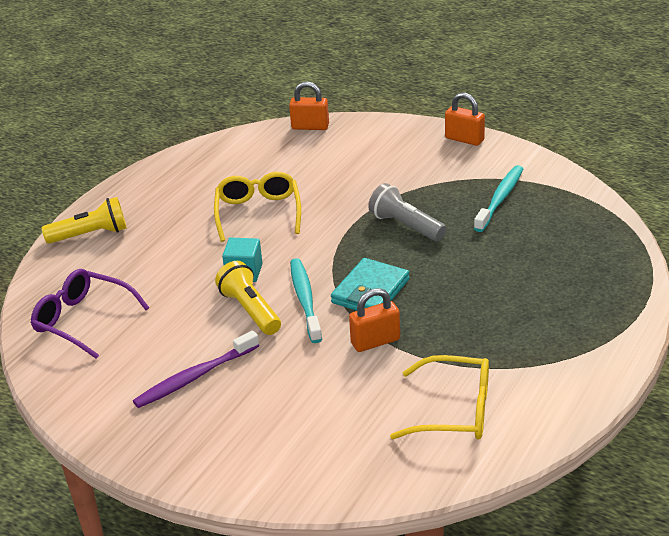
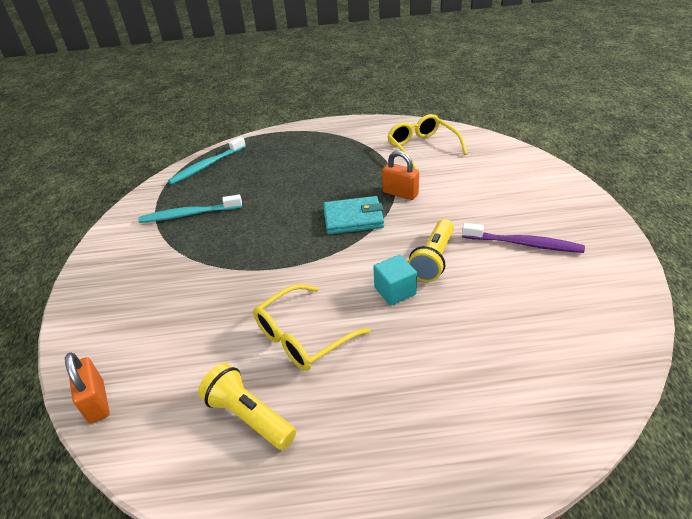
camera: 125 degrees left, 5 degrees up
purple glasses [31,269,149,359] -> none
yellow flashlight [42,197,127,244] -> yellow flashlight moved to [198,363,296,450]
turquoise toothbrush [290,258,322,343] -> turquoise toothbrush moved to [168,137,246,185]
grey flashlight [368,183,447,241] -> none
orange padlock [445,92,485,146] -> none

